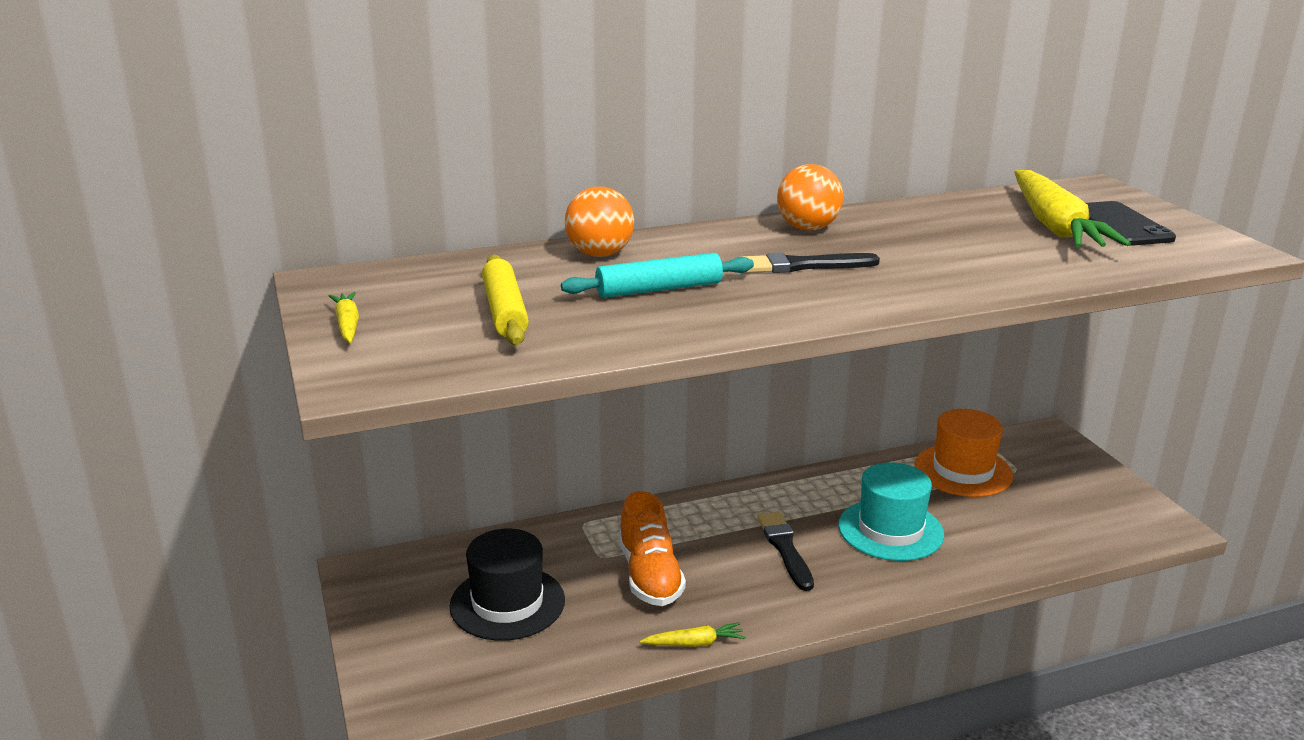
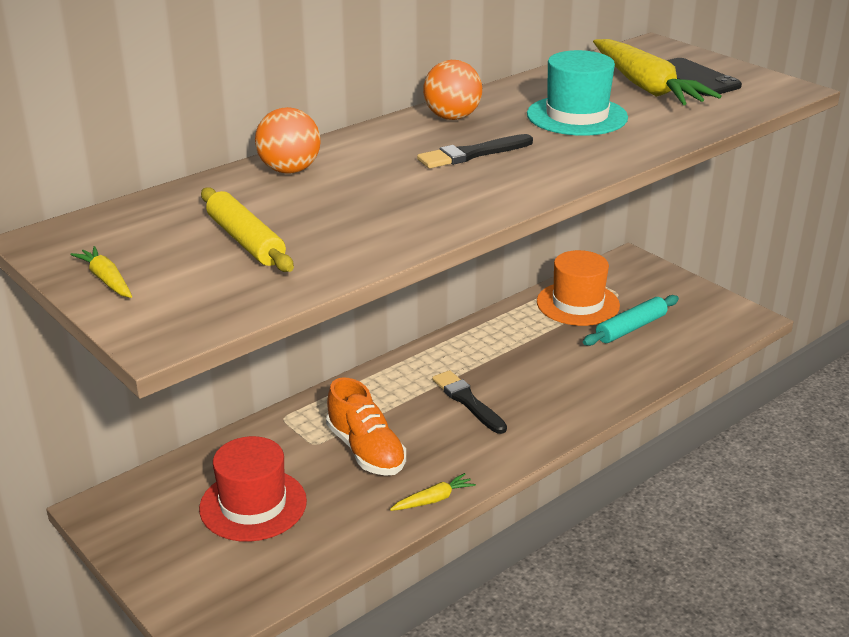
camera: 20 degrees left, 5 degrees up
black hat [450,529,565,641] -> red hat [199,436,307,542]
turquoise rolling pin [561,253,754,298] -> turquoise rolling pin moved to [583,295,679,346]
turquoise hat [838,462,944,561] -> turquoise hat moved to [527,50,628,136]

